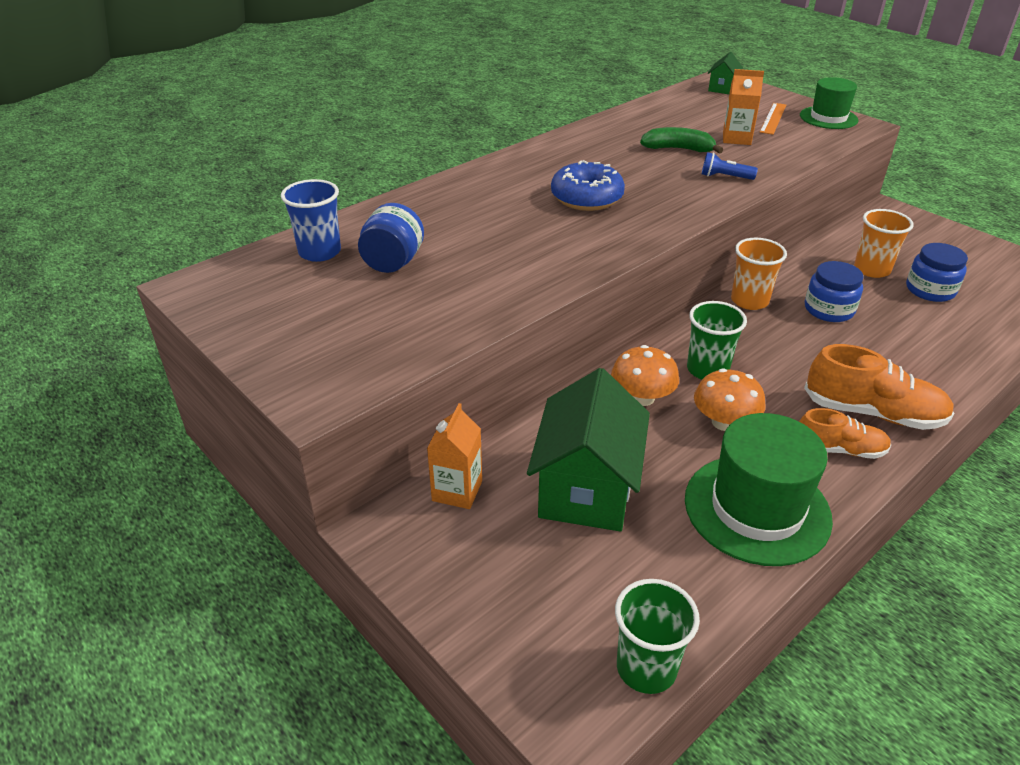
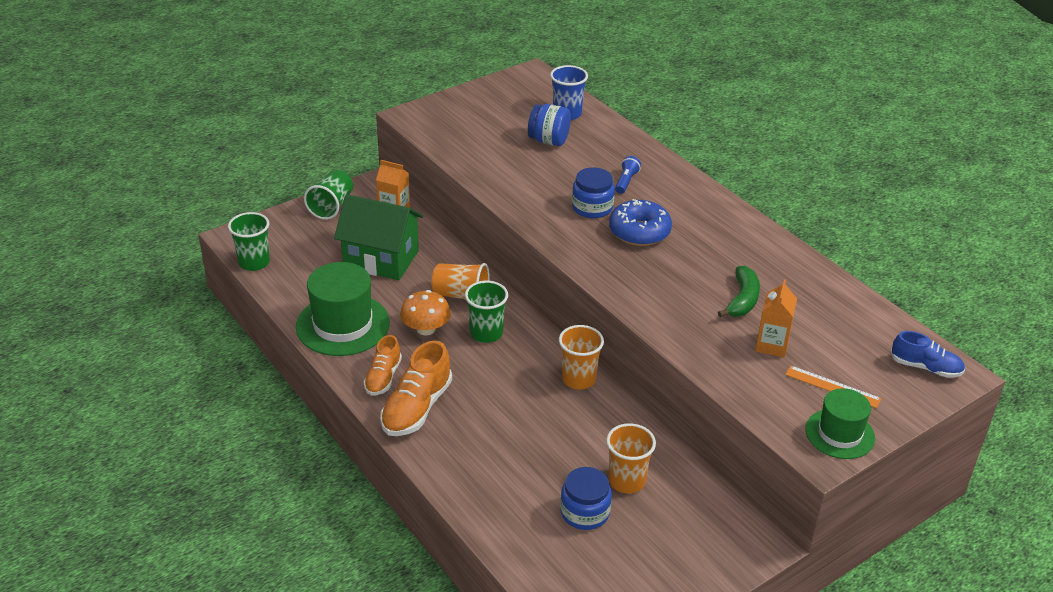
camera: 95 degrees right, 0 degrees up
orange mushroom [611,345,679,406] -> orange cup [432,263,490,299]
blue flashlight [702,152,758,180] -> blue flashlight moved to [615,156,641,194]
green house [708,52,743,94] -> blue shoe [891,331,965,378]
blue jar [805,261,864,322] -> blue jar moved to [572,167,615,218]
none -> green cup [304,170,353,220]

